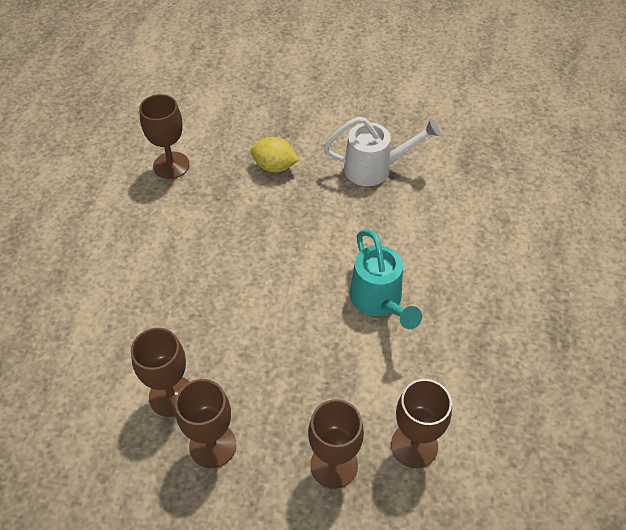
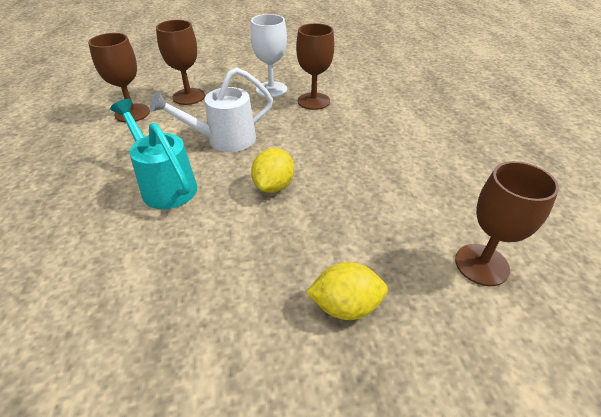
camera: 160 degrees right, 10 degrees down
brown goblet [175,379,236,468] -> white goblet [250,14,287,97]
white watering can [323,117,441,186] -> white watering can moved to [149,67,273,152]
none -> yellow lemon [251,148,294,193]

